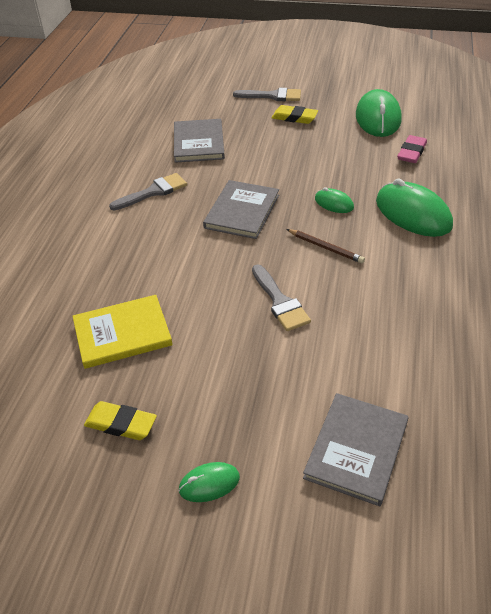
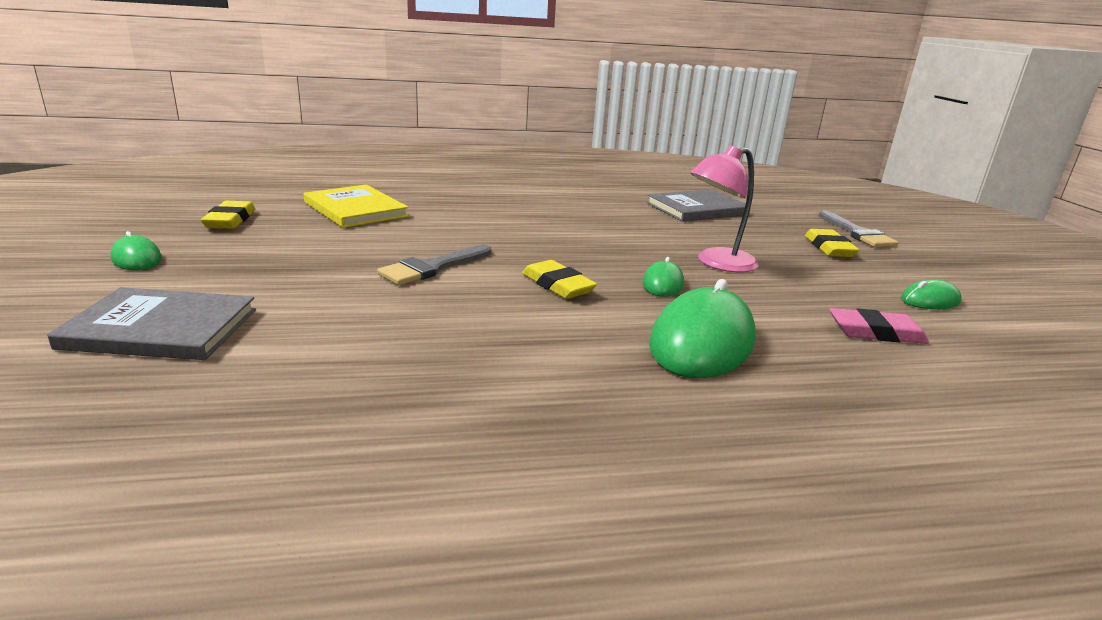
camera: 65 degrees right, 20 degrees down
grey brush [109,173,187,211] -> none
grey book [203,180,279,239] -> none
brown pencil [286,229,365,264] -> yellow eraser [522,260,597,299]
green mouse [356,89,402,137] -> green mouse [901,279,962,309], size x0.50
none -> pink lamp [690,146,759,272]

